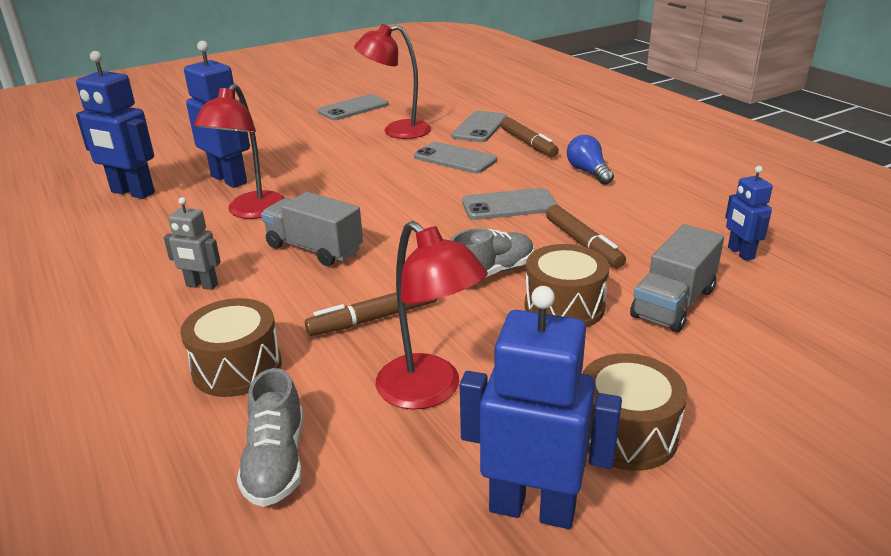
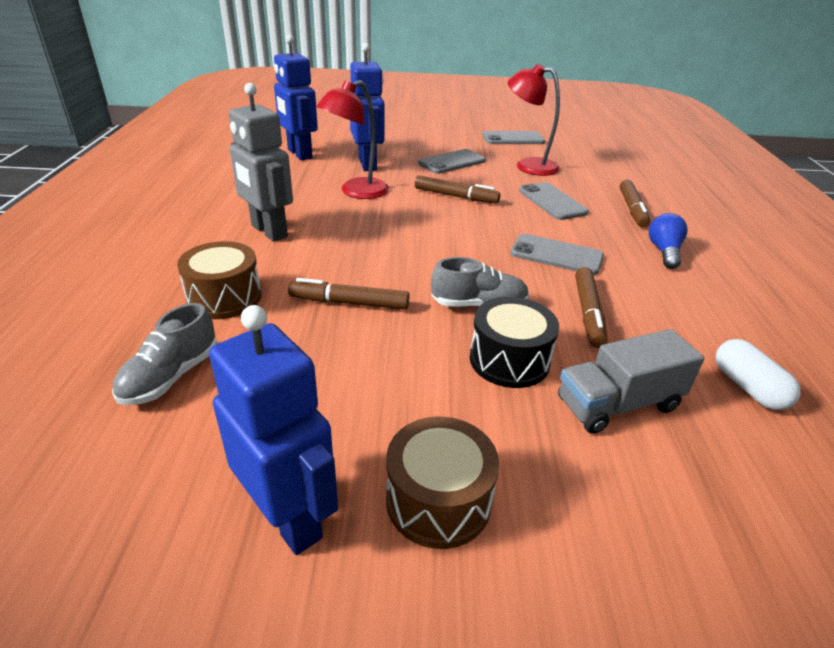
camera: 30 degrees right, 5 degrees up
grey robot [164,197,221,290] -> grey robot [229,83,293,242], size x1.81
grey truck [261,192,363,266] -> none
red lamp [376,221,488,410] -> none
grey phone [451,111,507,142] -> grey phone moved to [418,149,486,174]
brown drum [525,244,609,327] -> black drum [470,297,559,388]
blue robot [725,166,773,261] -> white capsule [716,339,801,410]
none -> brown marker [415,175,500,204]

